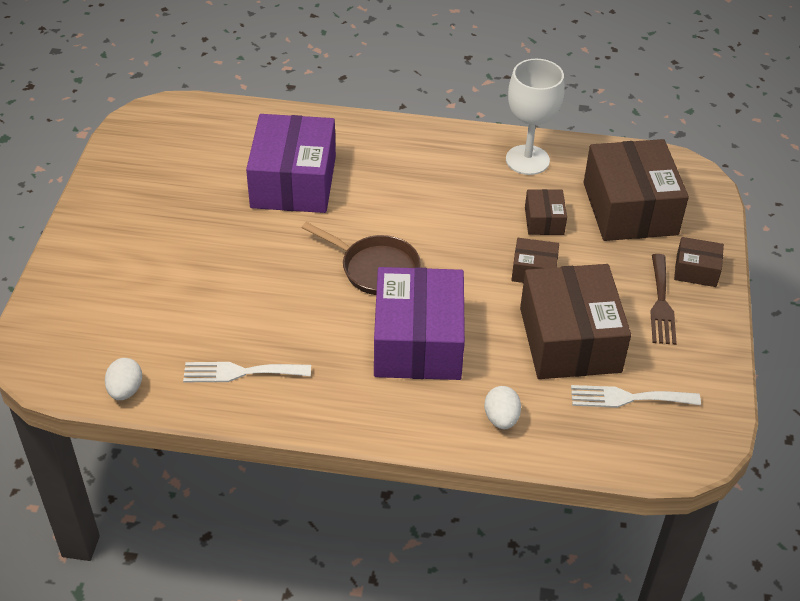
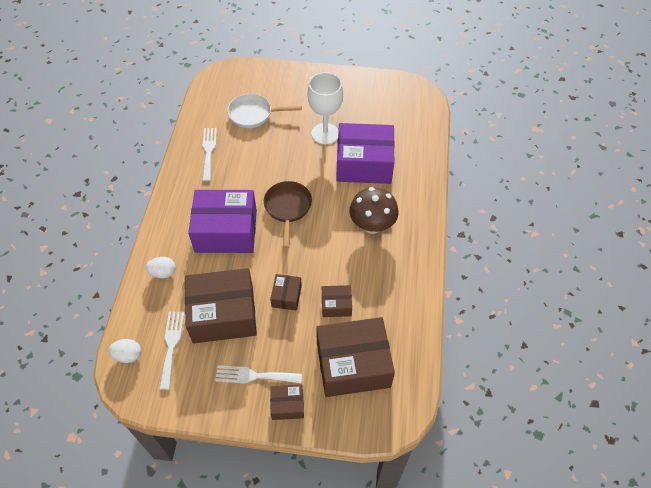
camera: 90 degrees right, 10 degrees up
white egg [105,358,142,400] -> white egg moved to [108,339,141,363]
brown pan [302,222,421,295] -> brown pan turned 150 degrees clockwise [264,181,312,249]
white goblet [506,59,564,175] -> white goblet moved to [307,72,343,144]
brown fork [650,254,677,345] -> white fork [215,365,302,383]
brown box [674,237,724,287] -> brown box turned 75 degrees clockwise [270,384,304,420]
none -> white pan [227,94,302,128]
none -> brown mushroom [349,187,399,234]

